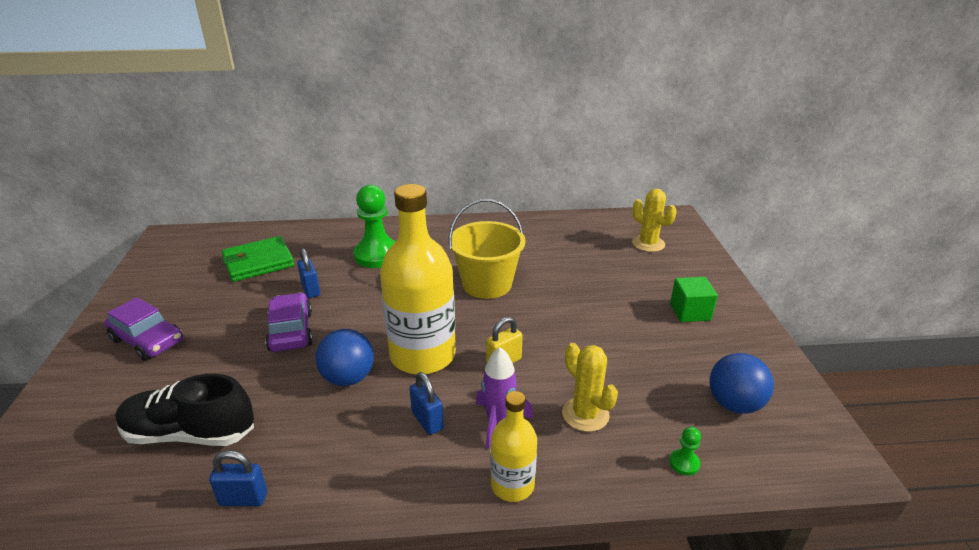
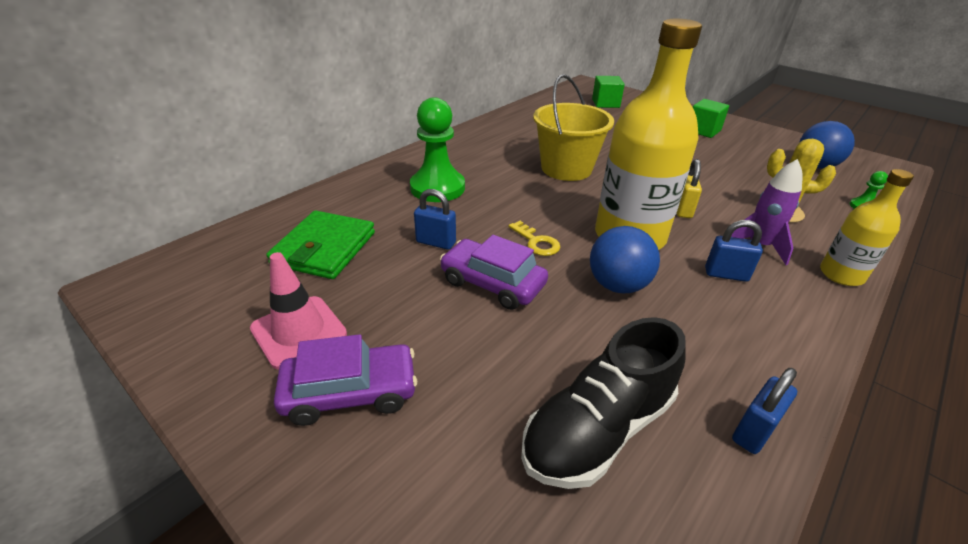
camera: 45 degrees left, 5 degrees up
yellow cactus [632,189,677,252] -> green cube [592,76,625,108]
none -> pink traffic cone [250,252,347,370]
none -> yellow key [508,221,560,256]

